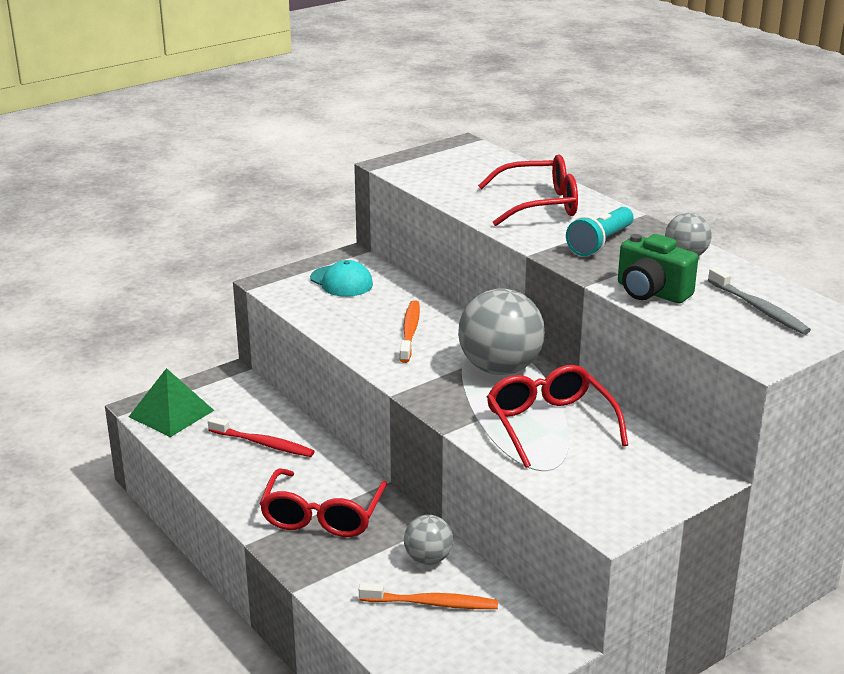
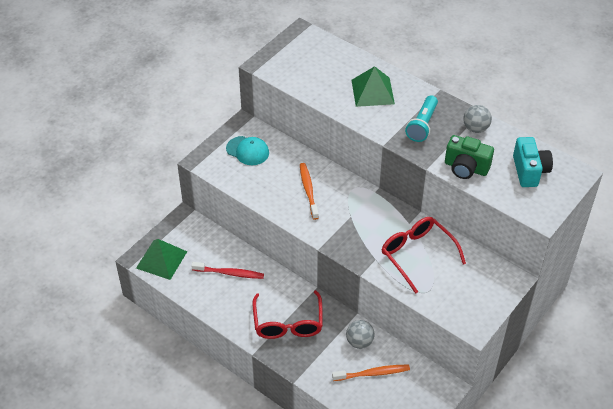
camera: 15 degrees left, 20 degrees up
grey ball [458,288,545,375] -> none
red glasses [478,154,578,226] -> green pyramid [352,66,395,107]
grey toothbrush [708,267,811,335] -> turquoise camera [513,137,553,187]

